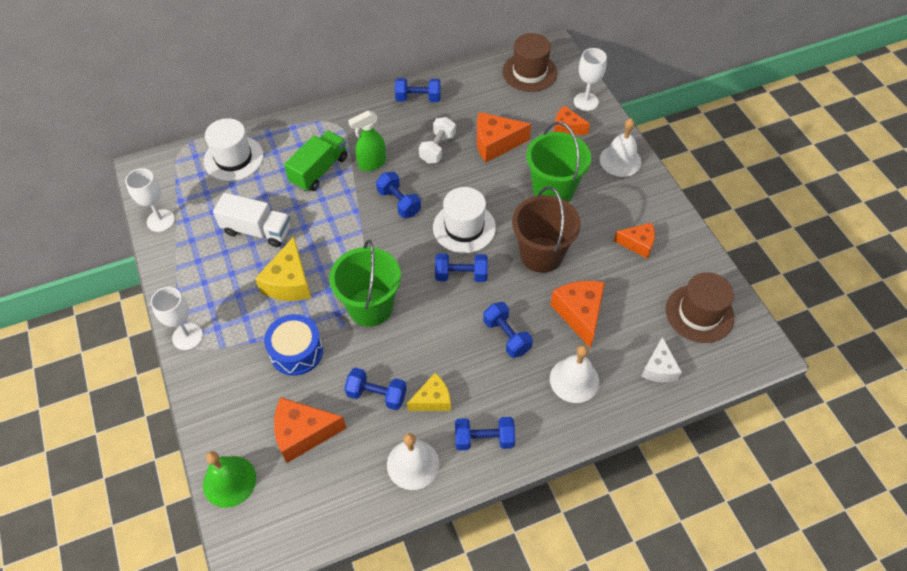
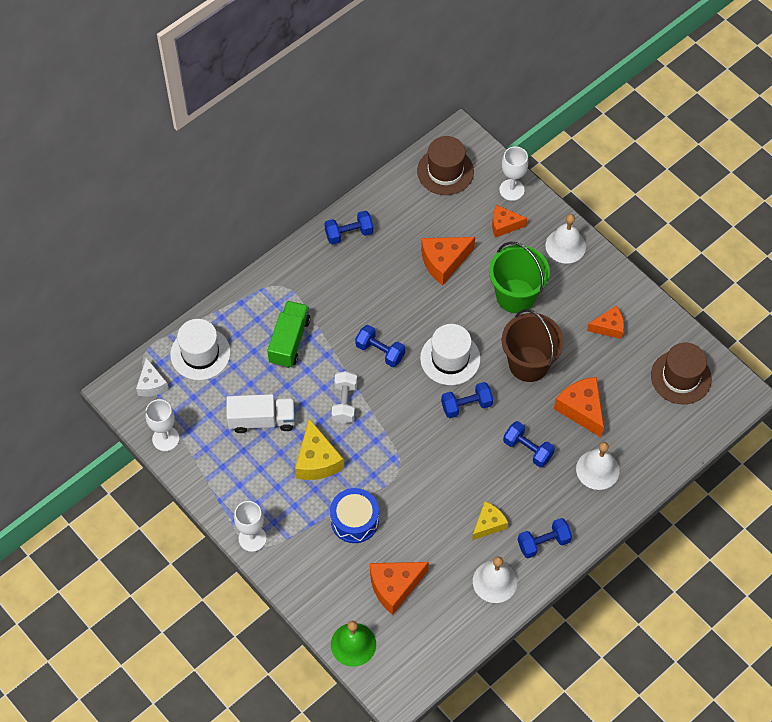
camera: 20 degrees left, 5 degrees up
green bucket [329,240,401,327] -> none
blue dumbbell [344,367,407,410] -> none
green spray bottle [348,110,386,171] -> none
white dumbbell [419,117,456,164] -> white dumbbell moved to [332,371,357,424]
white cheese [641,337,682,382] -> white cheese moved to [136,358,169,397]

